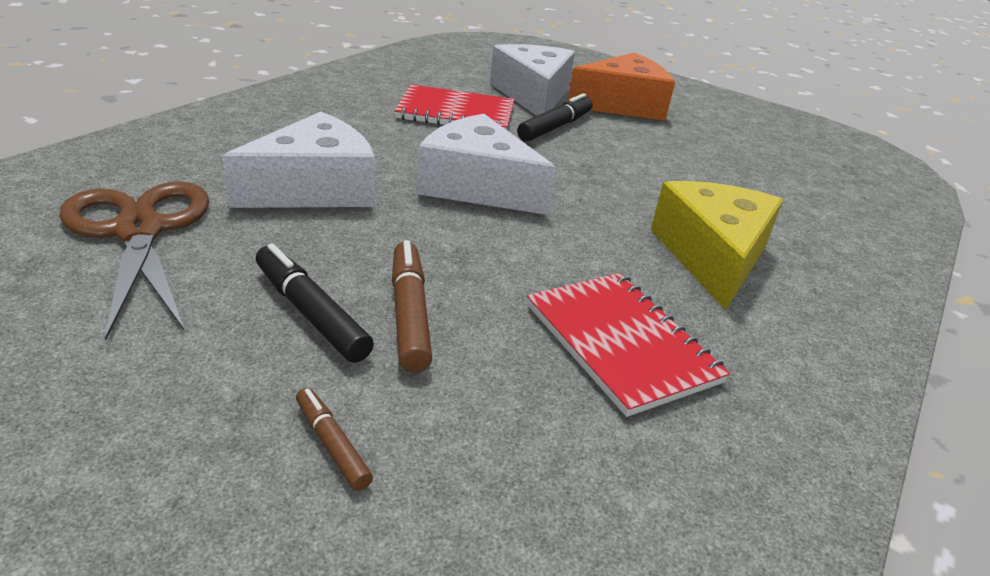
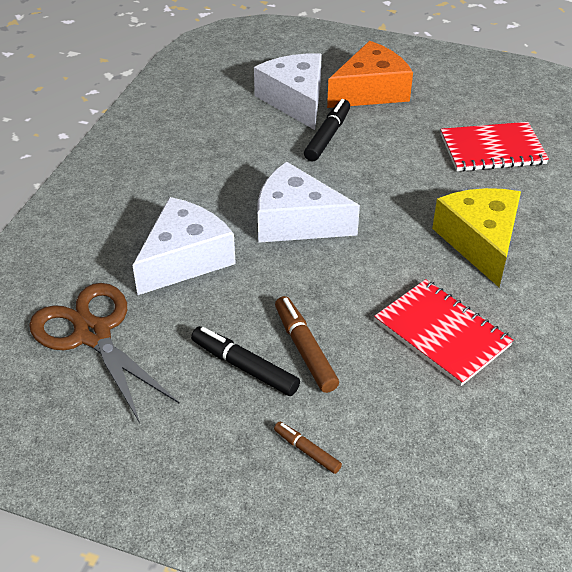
camera: 10 degrees left, 10 degrees up
red notebook [394,85,514,130] -> red notebook moved to [440,122,549,171]

